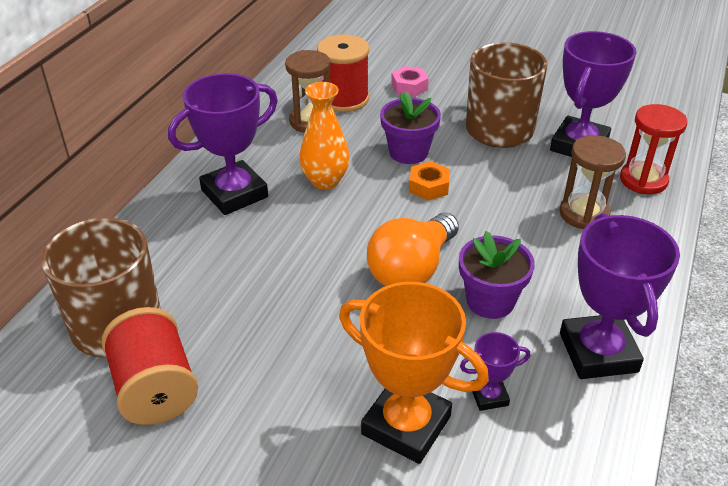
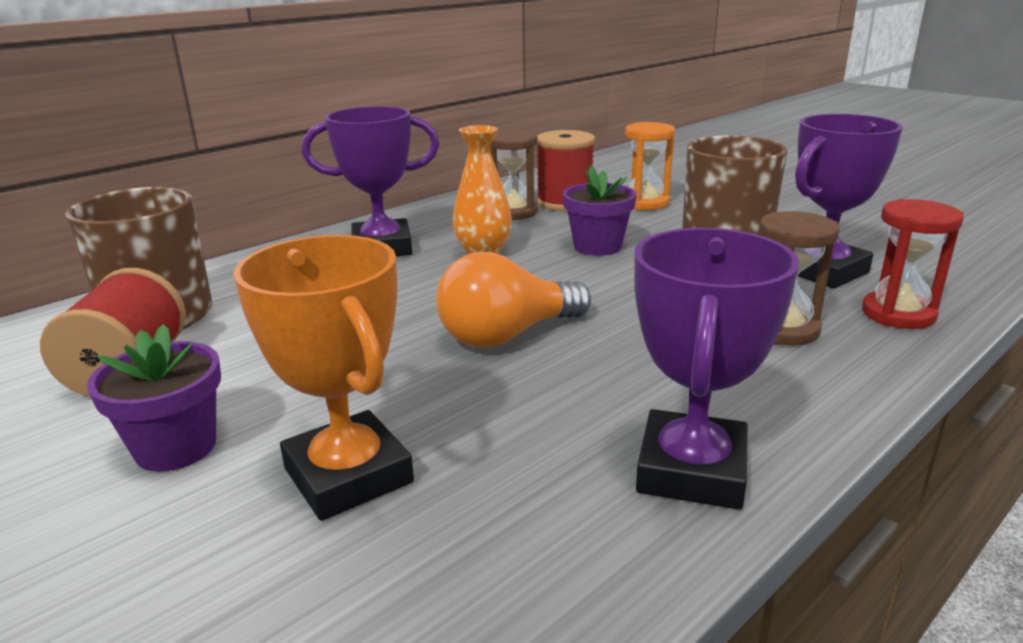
camera: 25 degrees right, 15 degrees down
pink nut [391,66,429,97] -> orange hourglass [625,122,675,210]
orange nut [409,161,450,201] -> none
purple flower pot [459,231,535,319] -> purple flower pot moved to [87,324,221,472]
purple trophy [460,332,530,411] -> none

